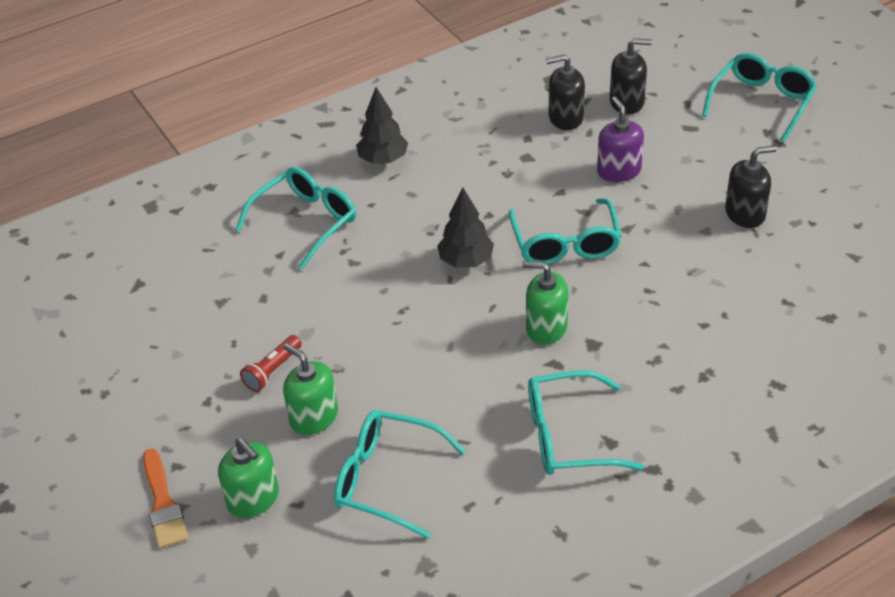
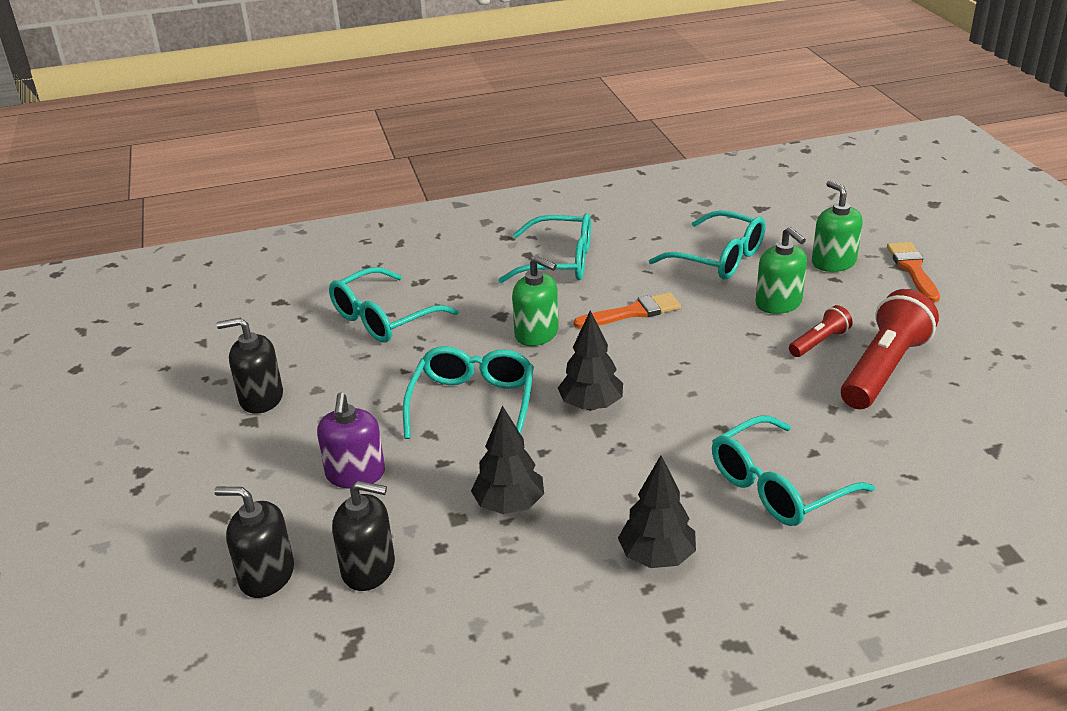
camera: 165 degrees left, 10 degrees down
turquoise glasses [702,53,817,142] -> turquoise glasses moved to [329,267,459,343]
none -> black tree [471,405,544,514]
none -> orange brush [574,292,681,329]
none -> red flashlight [841,289,939,409]

